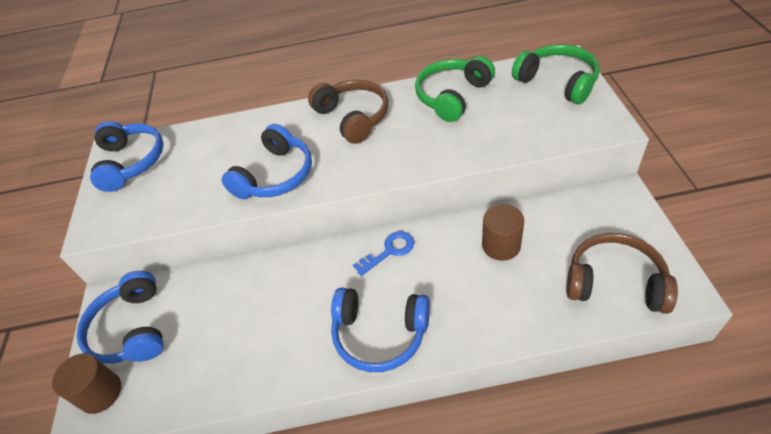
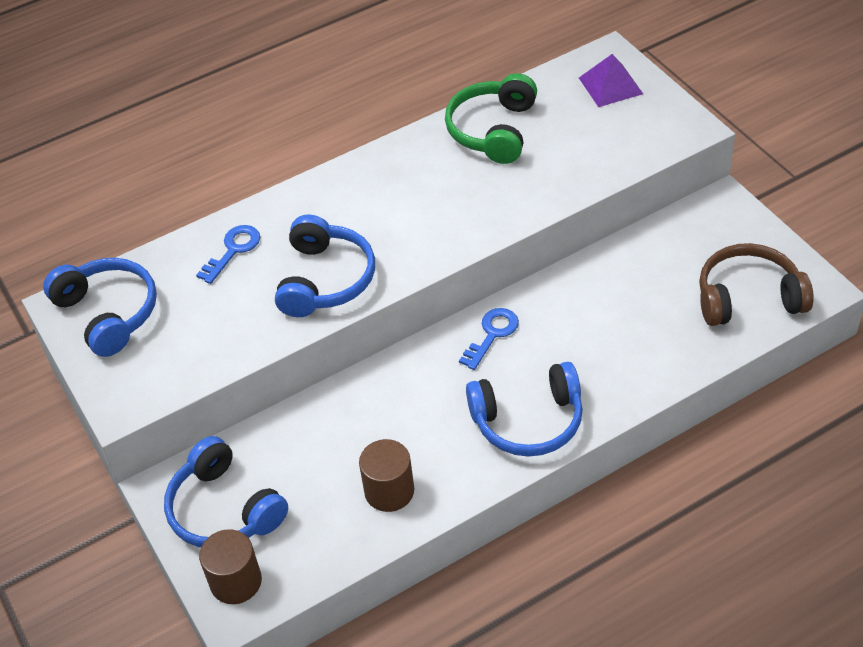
camera: 25 degrees left, 0 degrees up
brown headphones [308,79,388,144] -> none
brown cylinder [482,204,524,261] -> brown cylinder moved to [359,439,414,512]
green headphones [512,44,600,104] -> purple pyramid [579,54,643,107]
none -> blue key [196,225,260,284]

